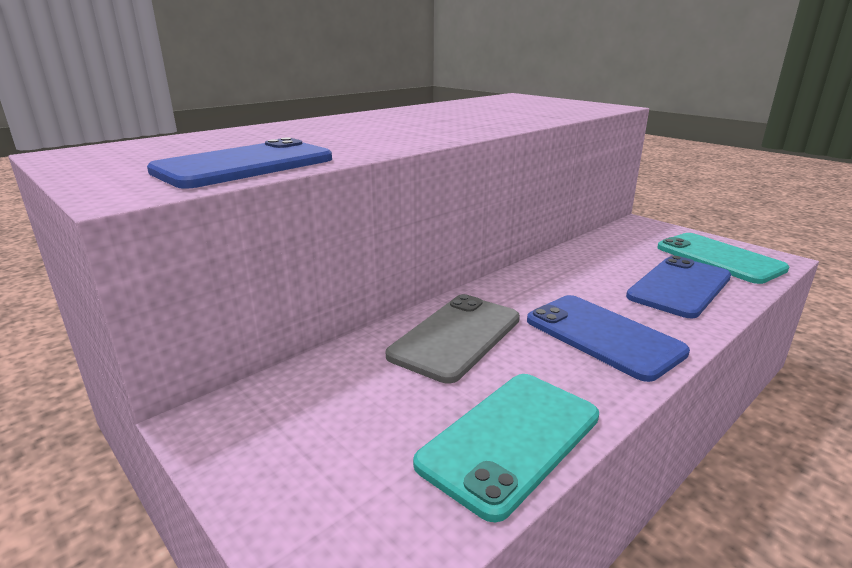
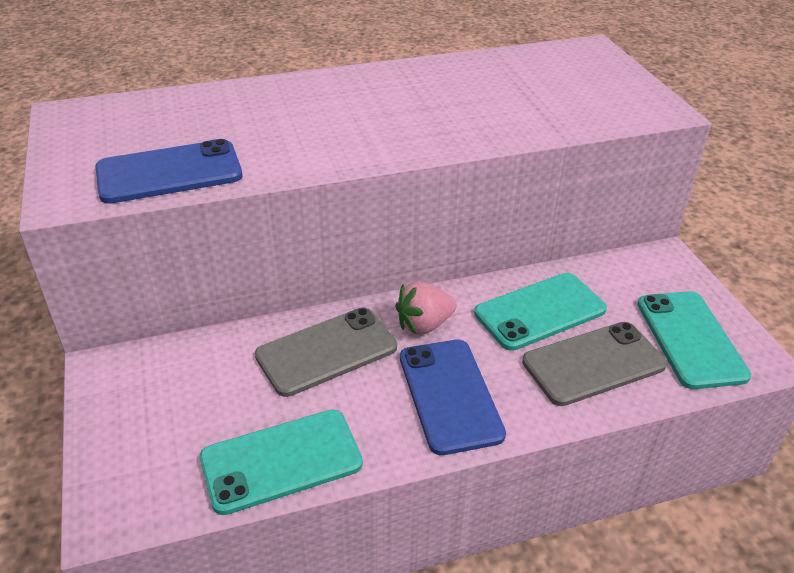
camera: 25 degrees right, 15 degrees up
blue phone [626,255,731,318] -> grey phone [522,322,667,406]
none -> pink strawberry [396,281,457,335]
none -> turquoise phone [474,273,607,351]

